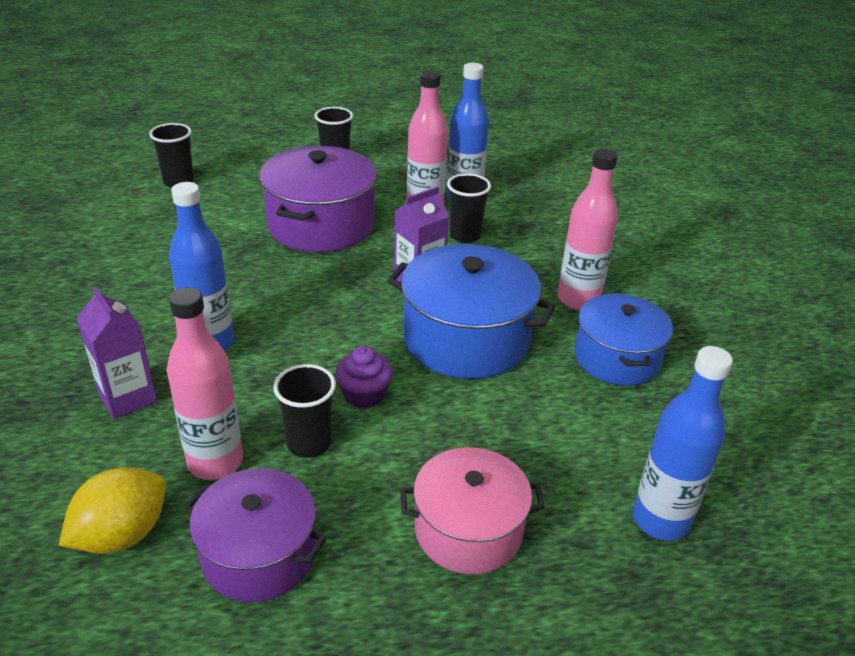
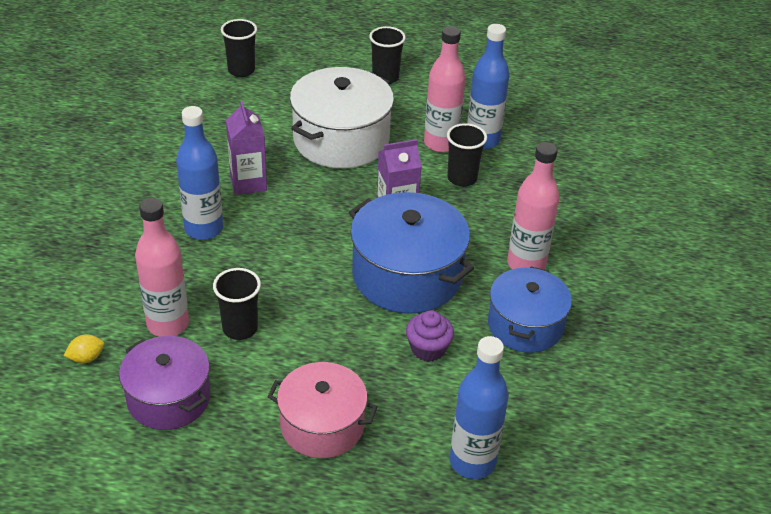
camera: 20 degrees right, 5 degrees up
yellow lemon [59,467,166,554] -> yellow lemon [63,334,104,363], size x0.50
purple carton [77,286,157,419] -> purple carton moved to [226,101,267,195]
purple pot [259,146,377,252] -> white pot [290,67,394,168]
purple cupcake [335,346,393,409] -> purple cupcake moved to [406,310,454,362]

